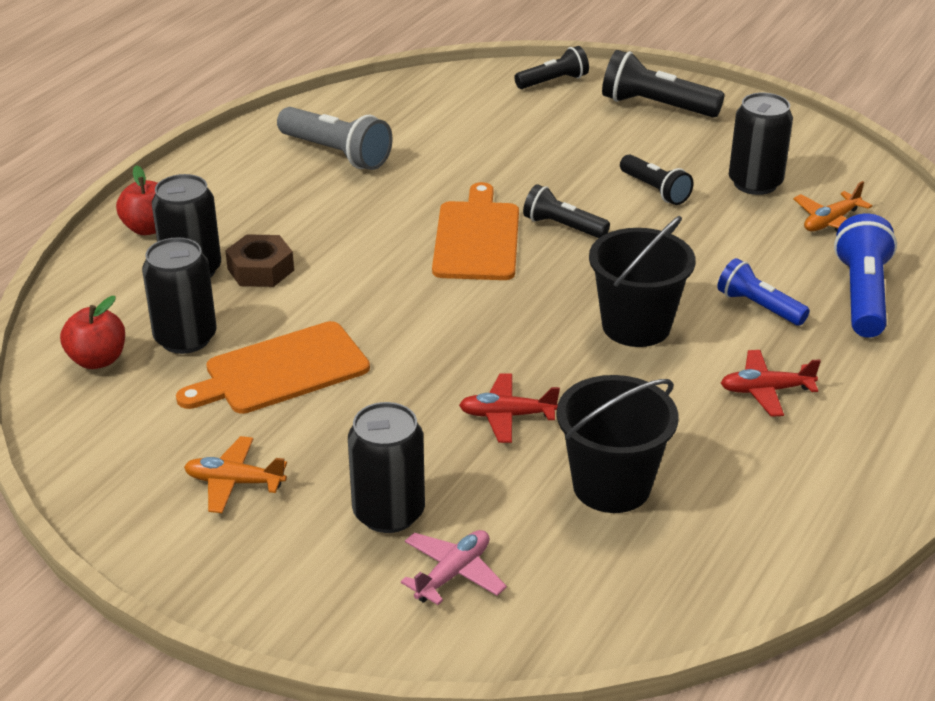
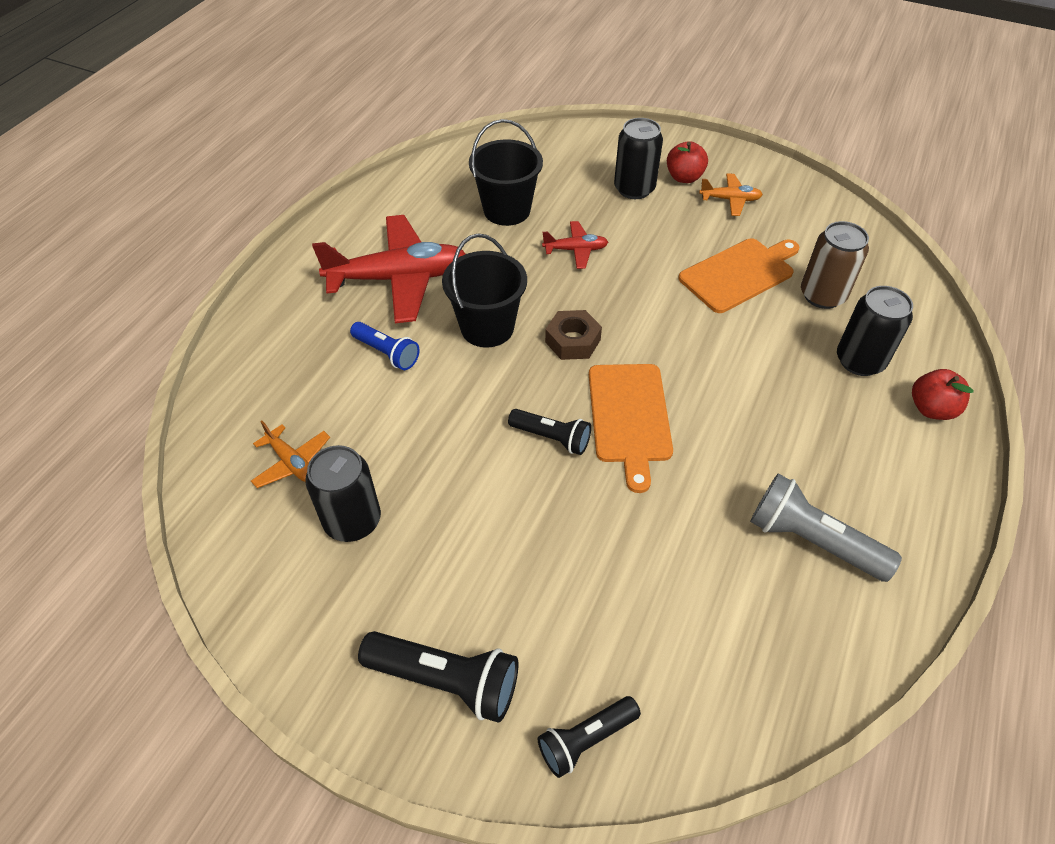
camera: 175 degrees right, 15 degrees up
red apple [60,296,125,369] -> red apple moved to [667,141,708,183]
black can [142,237,216,354] -> brown can [801,221,869,309]
brown nut [225,234,294,287] -> brown nut moved to [545,310,602,360]
pink plane [401,530,507,605] -> none
black flashlight [620,154,694,205] -> none
red plane [721,350,821,417] -> red plane [312,215,465,323], size x2.13
orange plane [793,181,872,231] -> orange plane turned 90 degrees clockwise [251,421,330,488]
blue flashlight [834,214,897,338] -> none

